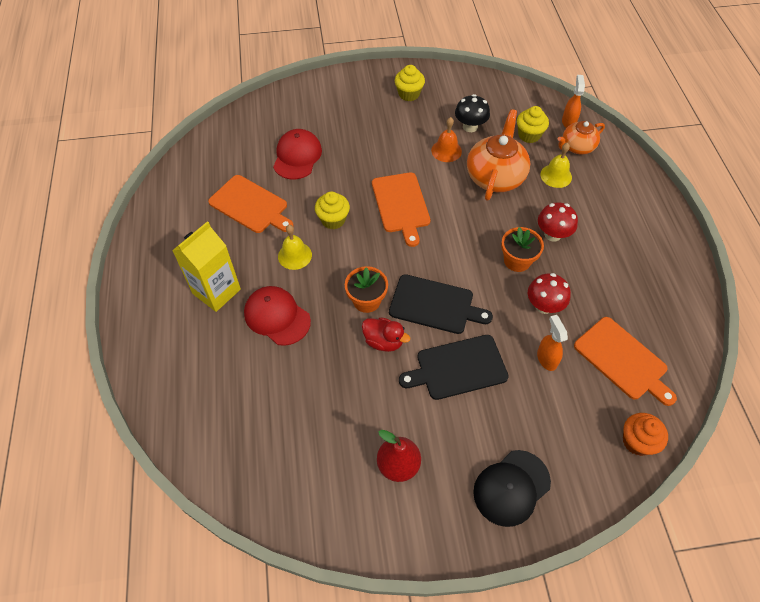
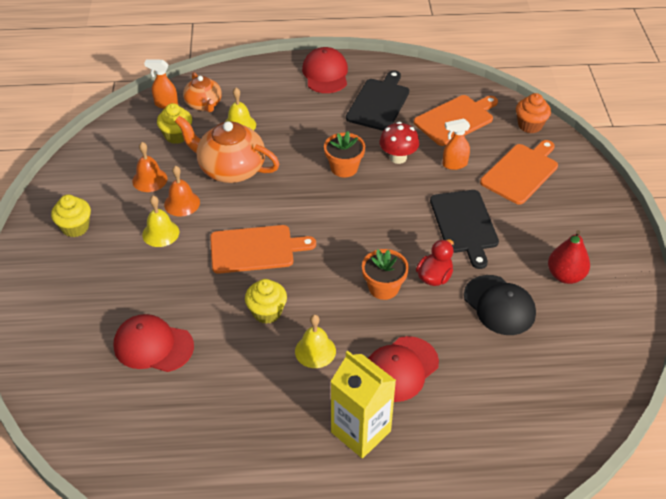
camera: 85 degrees left, 10 degrees down
orange cutting board [208,175,294,233] -> orange cutting board moved to [480,140,558,205]
black cutting board [389,274,493,334] -> black cutting board moved to [346,70,409,131]
black mushroom [455,94,490,132] -> orange bell [132,142,167,192]
black cap [473,450,551,527] -> black cap moved to [464,275,536,335]
red mushroom [538,202,578,242] -> none
none -> yellow bell [142,196,179,247]
none -> red cap [302,47,348,93]

